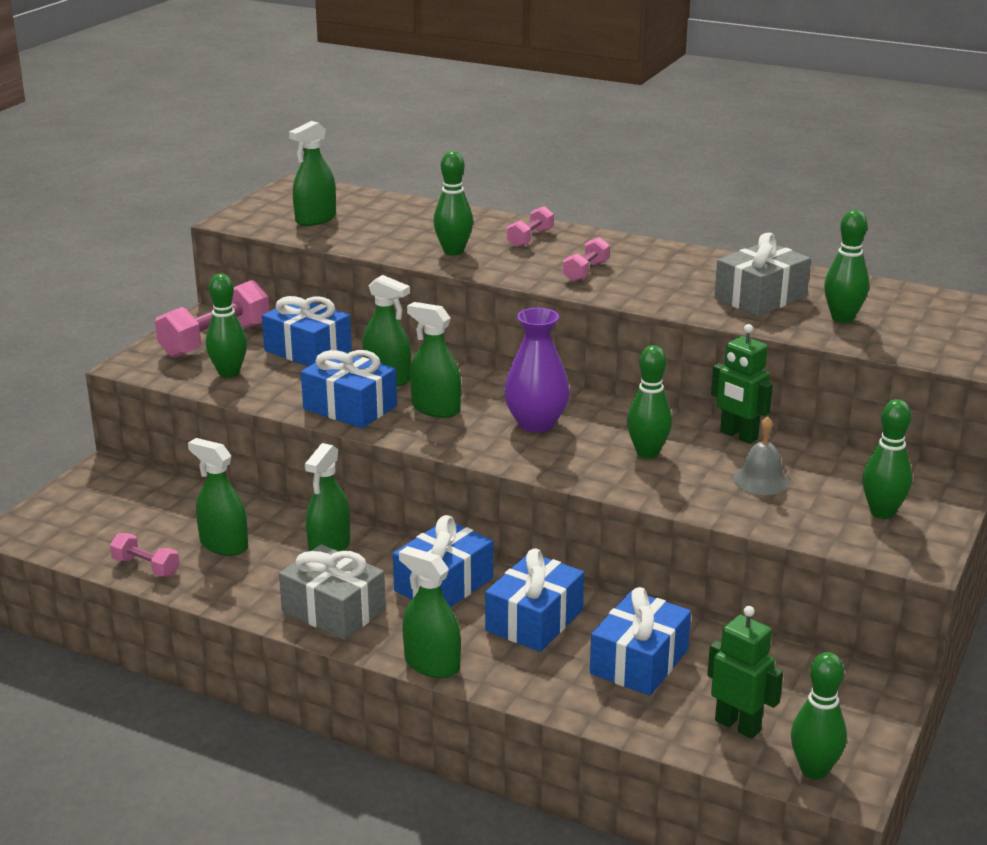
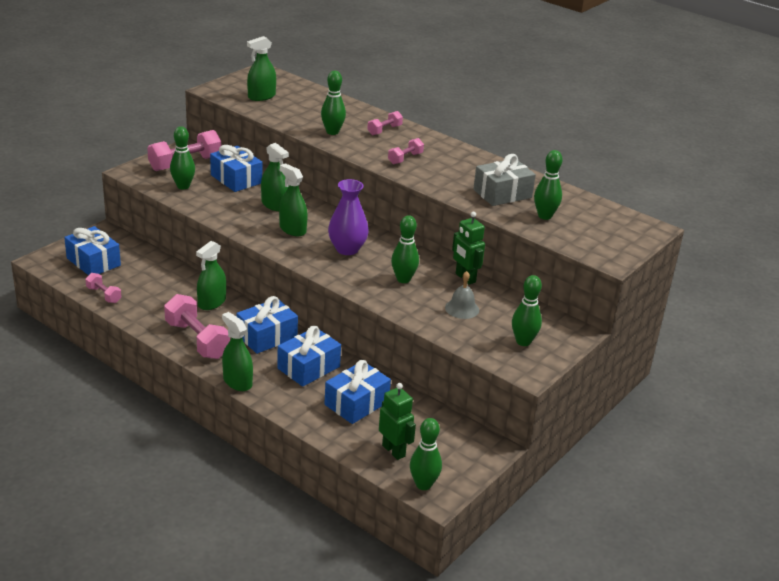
camera: 10 degrees right, 5 degrees up
green spray bottle [188,438,248,556] -> none
grey gift [279,544,386,640] -> pink dumbbell [164,294,230,359]
blue gift [301,350,397,428] -> blue gift moved to [64,226,121,275]

